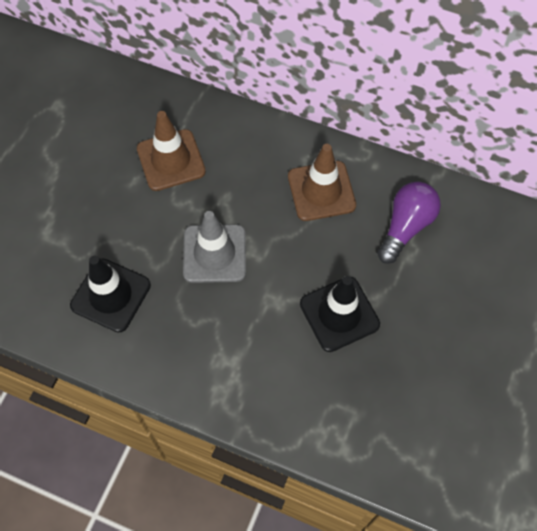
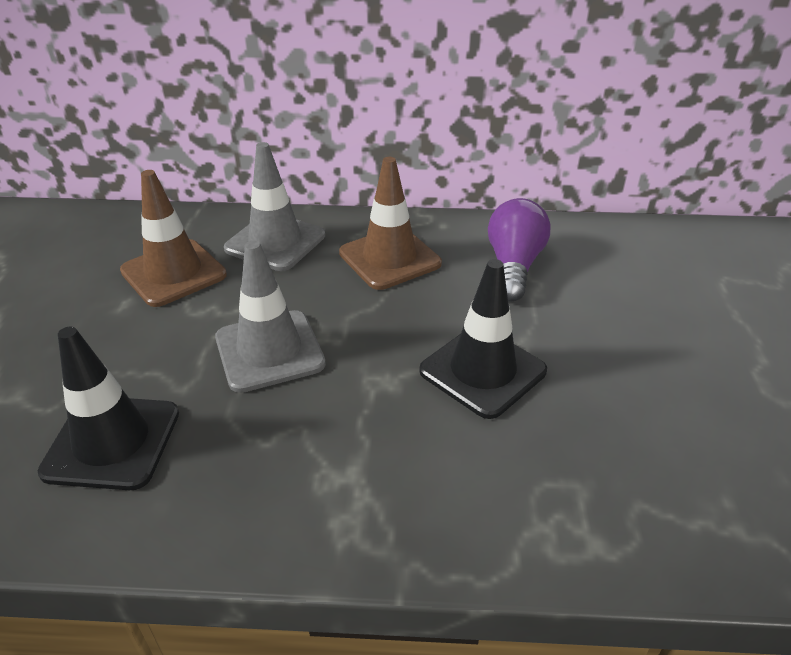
camera: 20 degrees left, 25 degrees down
none -> grey traffic cone [224,142,325,271]

